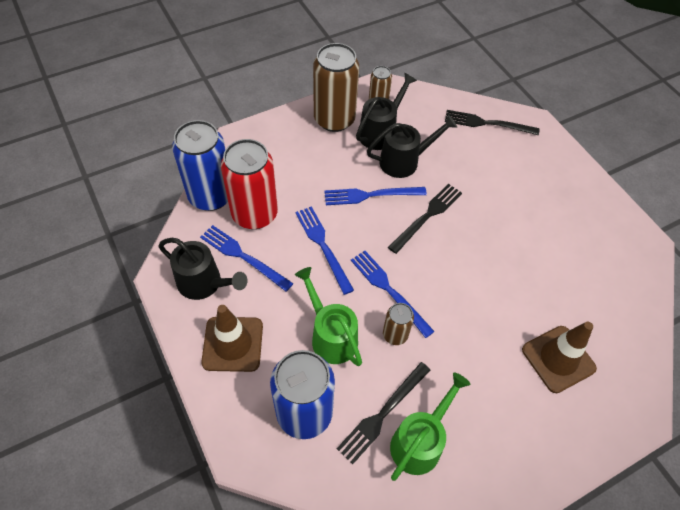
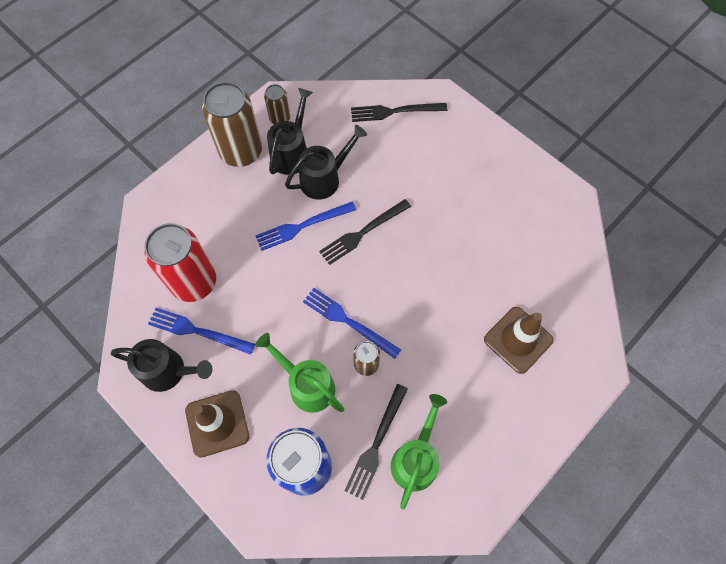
camera: 15 degrees left, 10 degrees up
blue can [172,120,228,211] -> none
blue fork [295,206,354,295] -> none
black fork [388,184,462,254] -> black fork turned 150 degrees counterclockwise [319,199,411,265]

